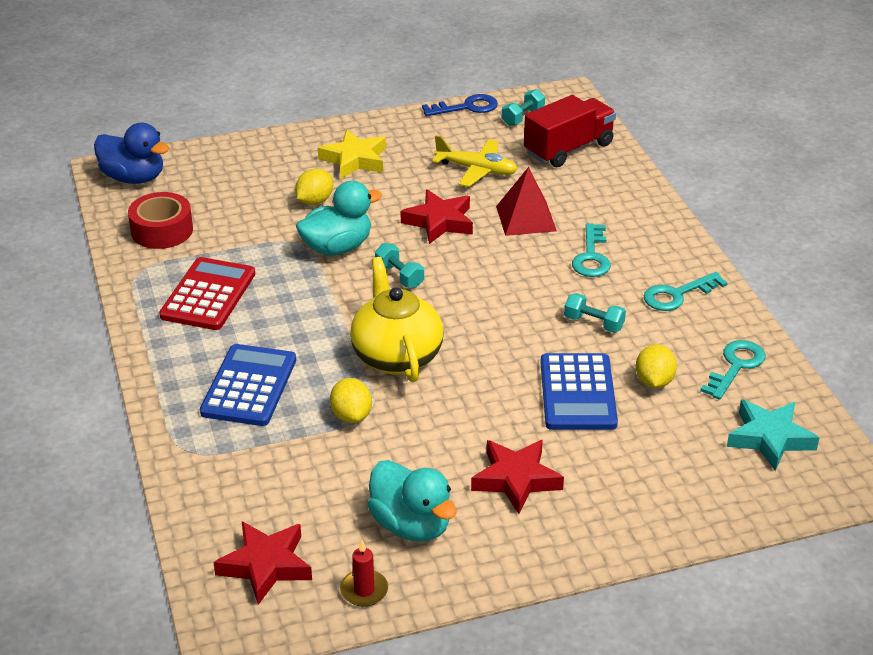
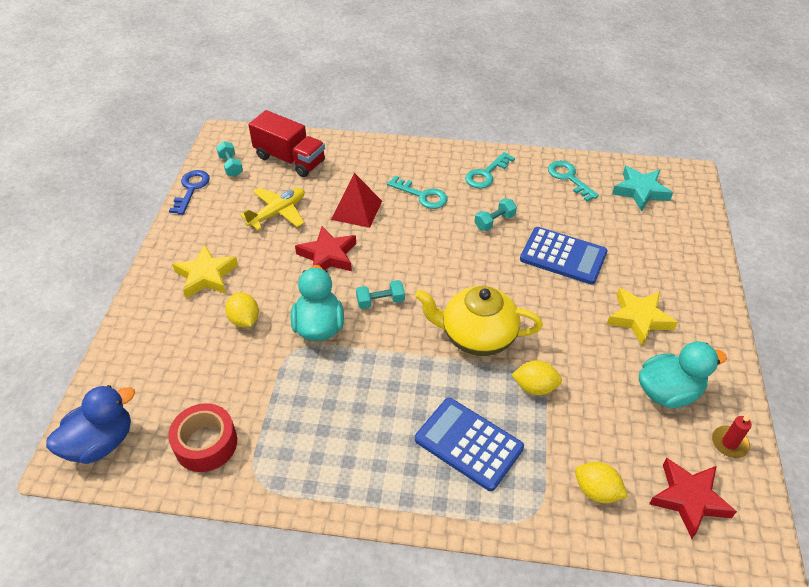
camera: 65 degrees left, 10 degrees up
red calculator [159,257,255,330] -> none
red star [471,440,564,514] -> yellow star [607,288,678,346]
red truck [524,95,616,167] -> red truck turned 135 degrees clockwise [248,110,325,177]
yellow lemon [636,344,677,388] -> yellow lemon moved to [575,462,628,503]
turquoise key [644,272,728,311] -> turquoise key turned 45 degrees clockwise [465,152,515,188]

